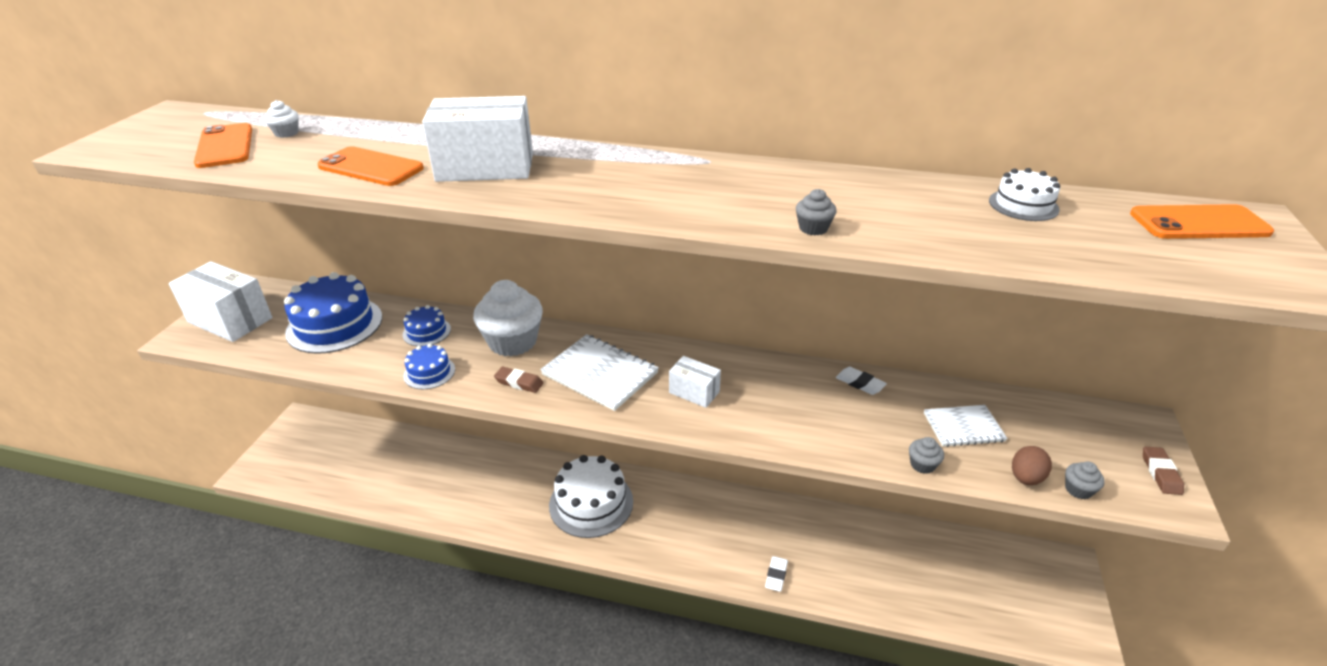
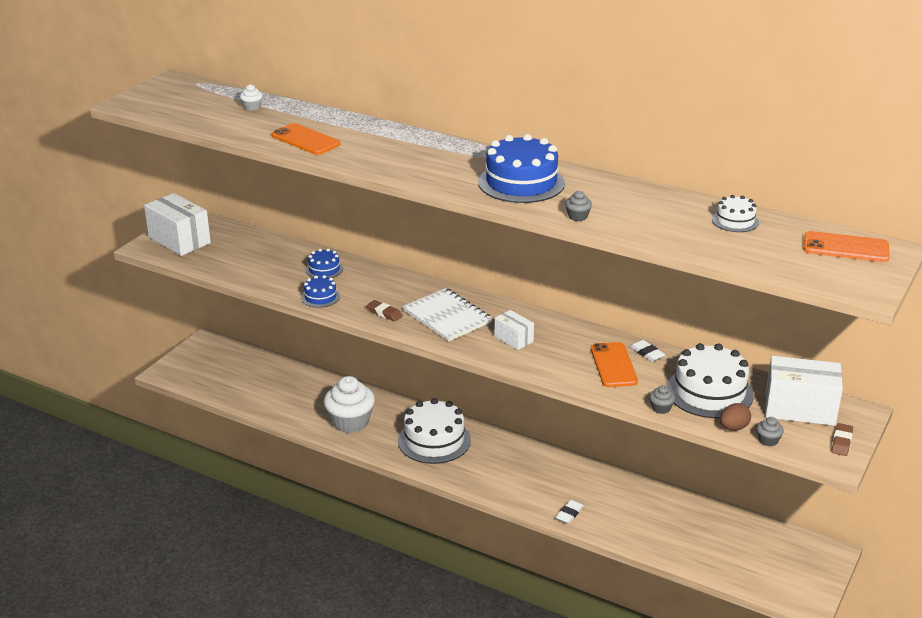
camera: 15 degrees right, 5 degrees down
orange phone [194,123,252,168] -> orange phone moved to [591,342,638,387]
blue cake [284,272,382,354] -> blue cake moved to [478,134,565,203]
white box [422,96,533,182] -> white box moved to [765,356,843,426]
white cupcake [473,280,543,357] -> white cupcake moved to [324,376,375,433]
white notebook [924,405,1008,447] -> white cake [667,343,754,418]

